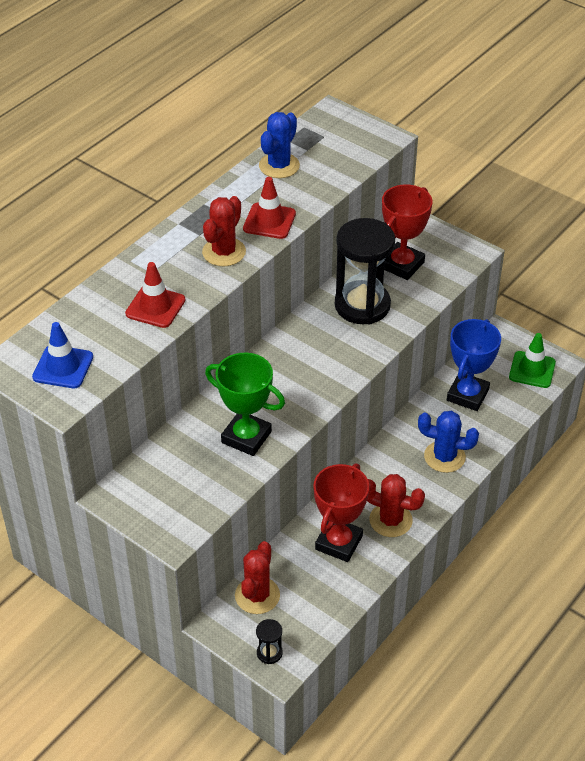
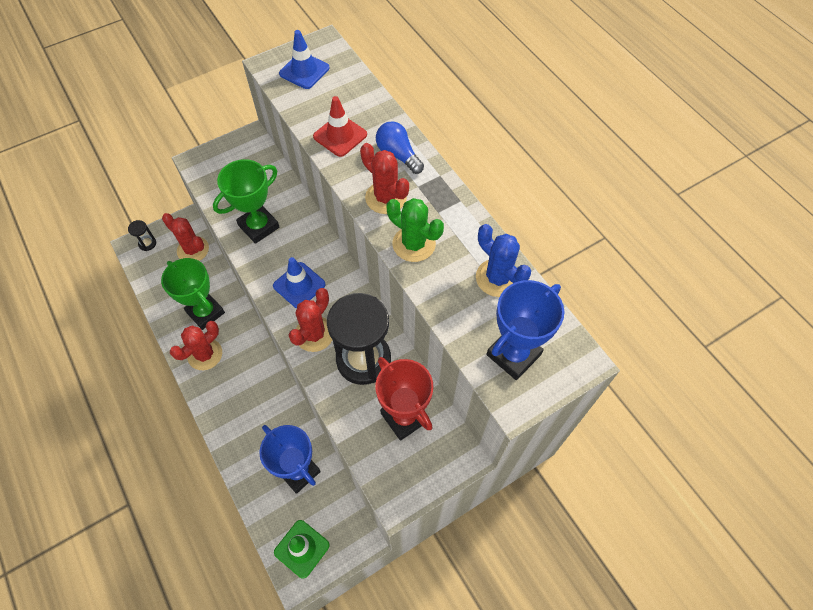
camera: 110 degrees right, 15 degrees up
red traffic cone [243,177,296,239] -> green cactus [387,198,444,262]
red trophy [313,463,369,562] -> green trophy [161,258,225,330]
blue cactus [418,411,479,473] -> none
none -> blue traffic cone [273,257,326,308]
none -> red cactus [289,288,332,352]
none -> blue light bulb [376,121,424,174]
none -> blue trophy [487,280,564,380]

